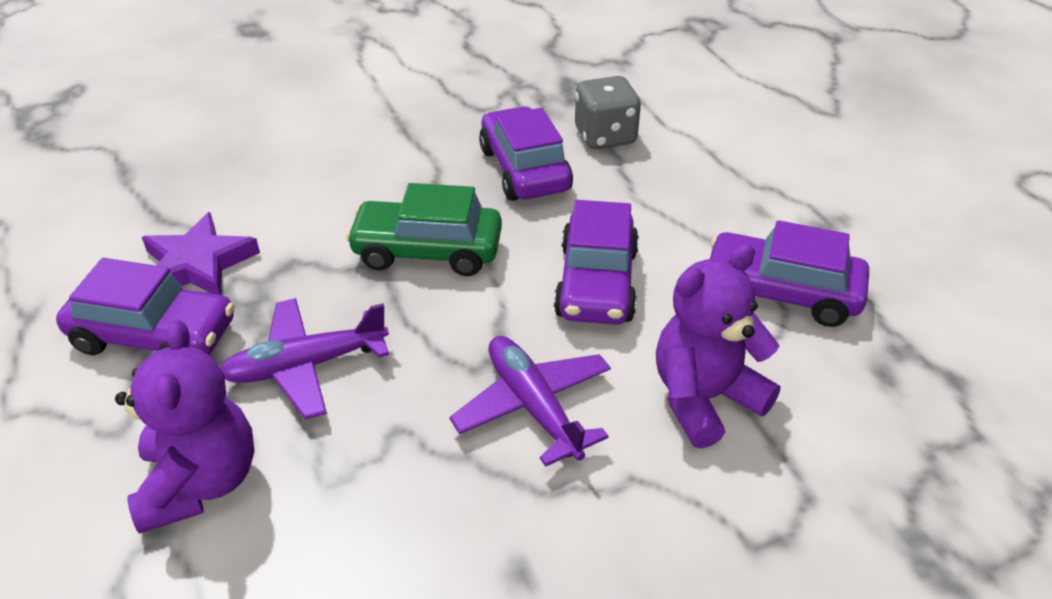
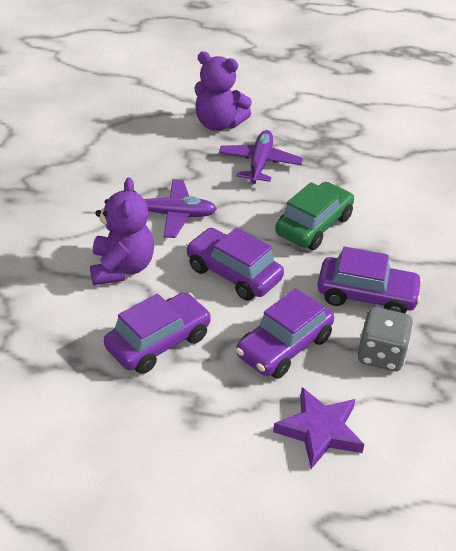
camera: 120 degrees right, 0 degrees up
purple car [56,258,235,355] -> purple car moved to [236,288,334,379]
purple star [142,212,260,295] -> purple star moved to [273,387,365,469]

